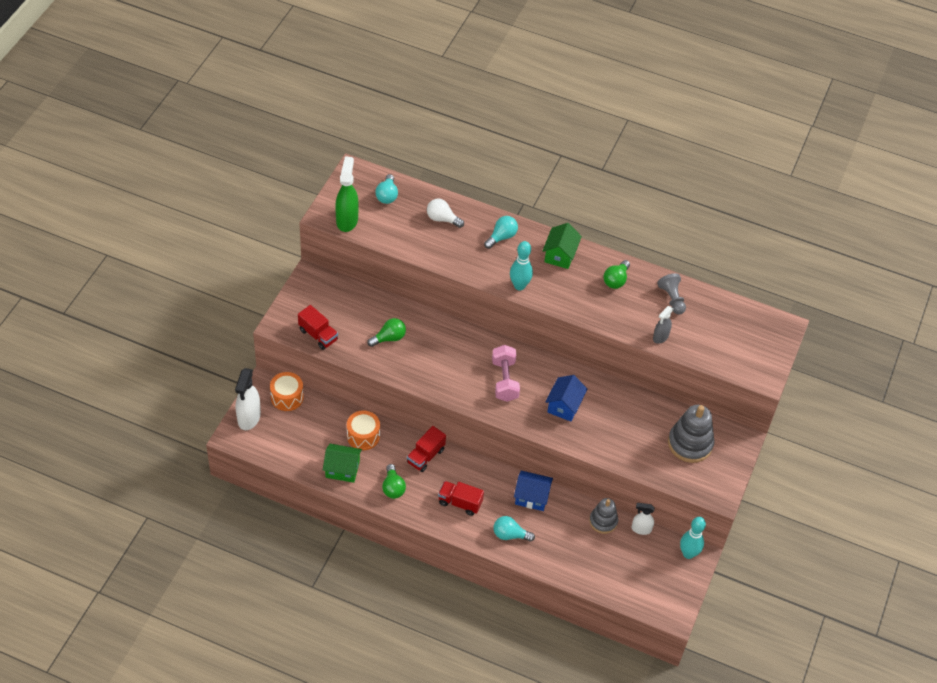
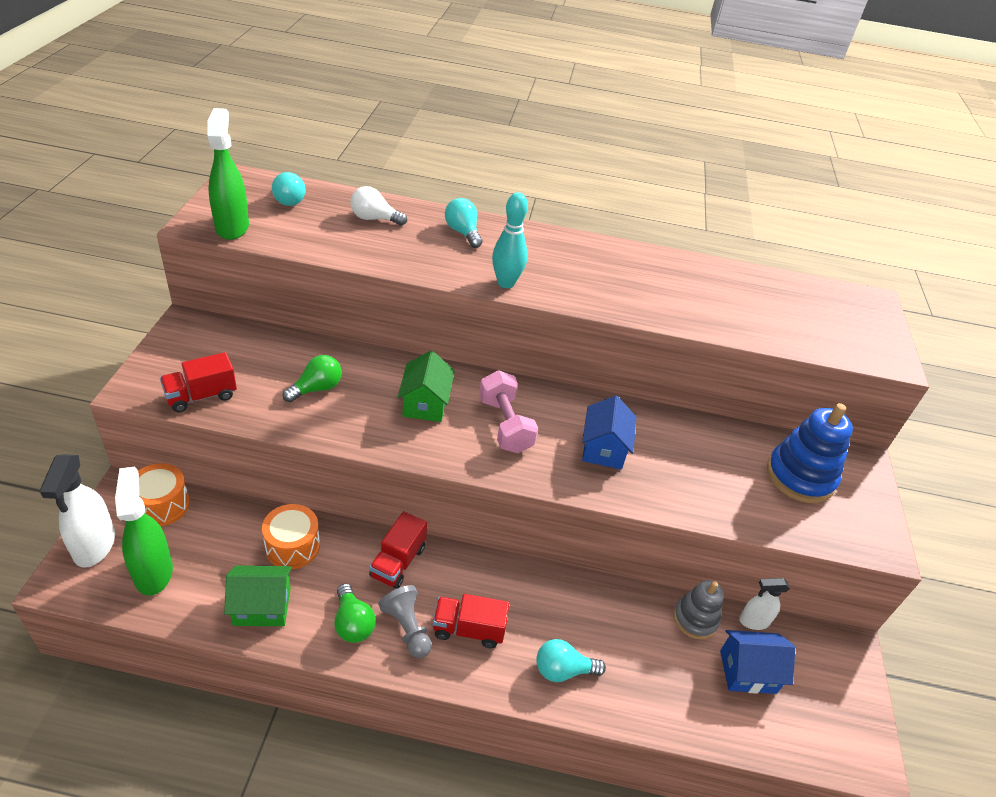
camera: 15 degrees left, 10 degrees down
red truck [298,305,338,350] -> red truck turned 120 degrees clockwise [160,352,237,413]
turquoise light bulb [484,216,518,249] -> turquoise light bulb turned 60 degrees counterclockwise [445,198,482,248]
blue house [514,471,553,511] -> blue house moved to [720,630,795,694]
green house [543,223,582,269] -> green house moved to [398,351,455,422]
green light bulb [603,260,630,289] -> none
grey spray bottle [653,306,673,344] -> none
grey pawn [657,273,686,314] -> grey pawn moved to [378,585,432,658]
grey stacking toy [668,405,715,463] -> blue stacking toy [767,403,853,503]
turquoise bowling pin [680,517,706,559] -> none
none -> green spray bottle [115,467,173,596]

